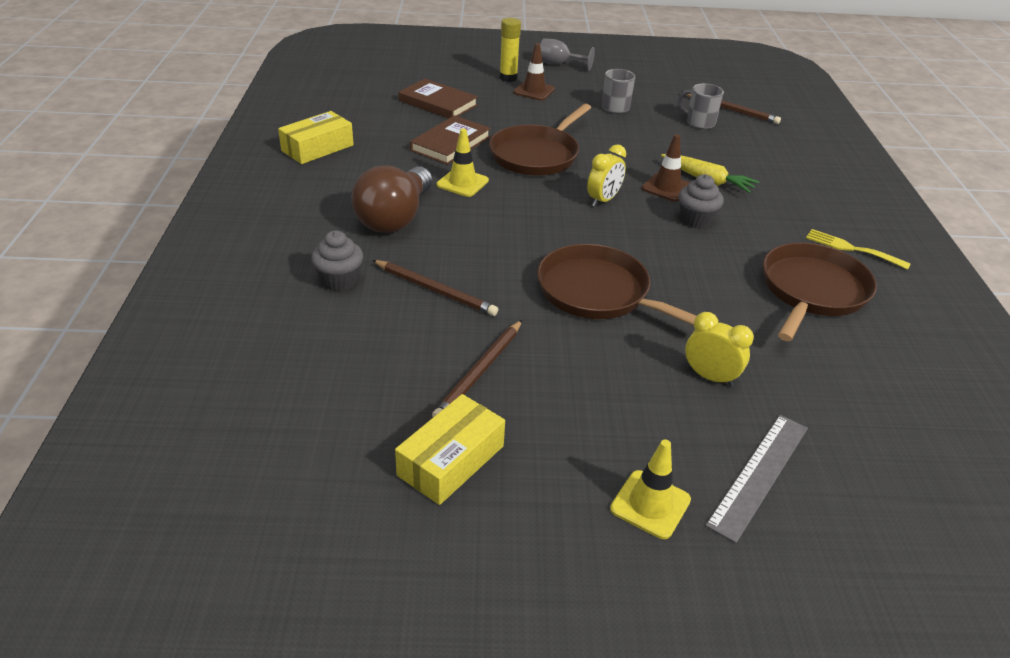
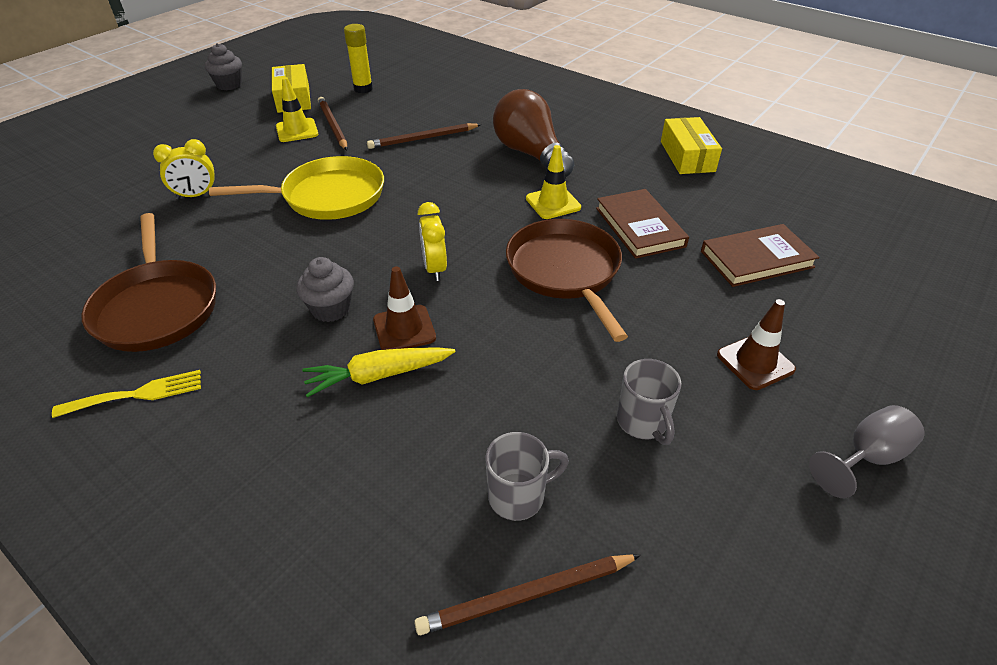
camera: 130 degrees right, 5 degrees up
grey cupcake [311,230,363,291] -> grey cupcake moved to [205,43,242,90]
yellow glue stick [500,18,521,82] -> yellow glue stick moved to [344,24,373,93]
brown pan [537,244,697,326] -> yellow pan [209,156,384,220]
yellow traffic cone [610,439,691,539] -> yellow traffic cone moved to [276,77,318,142]
grey ruler [705,415,808,543] -> none

